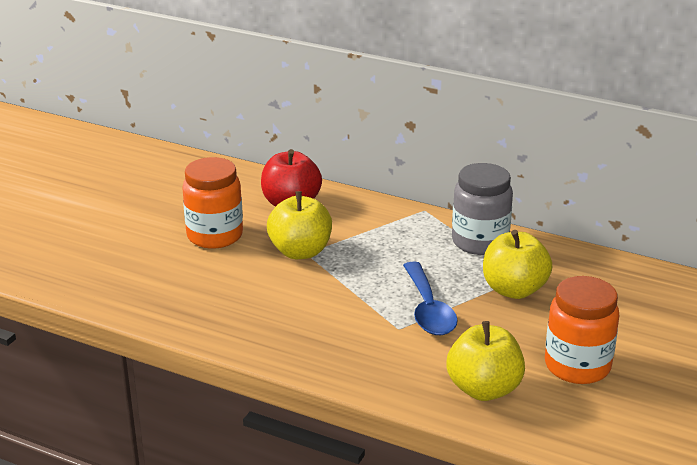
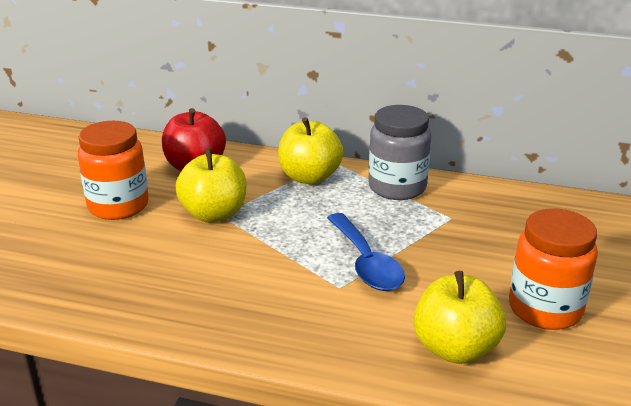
camera: 10 degrees left, 0 degrees up
yellow apple [483,230,552,299] -> yellow apple moved to [278,117,343,184]

